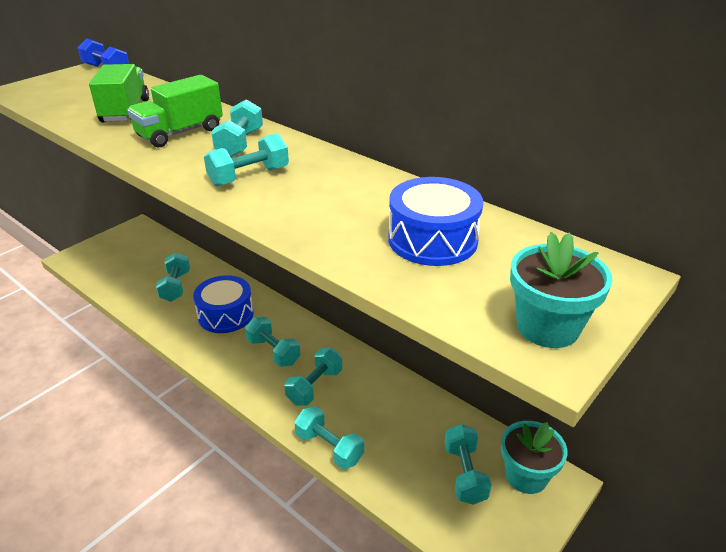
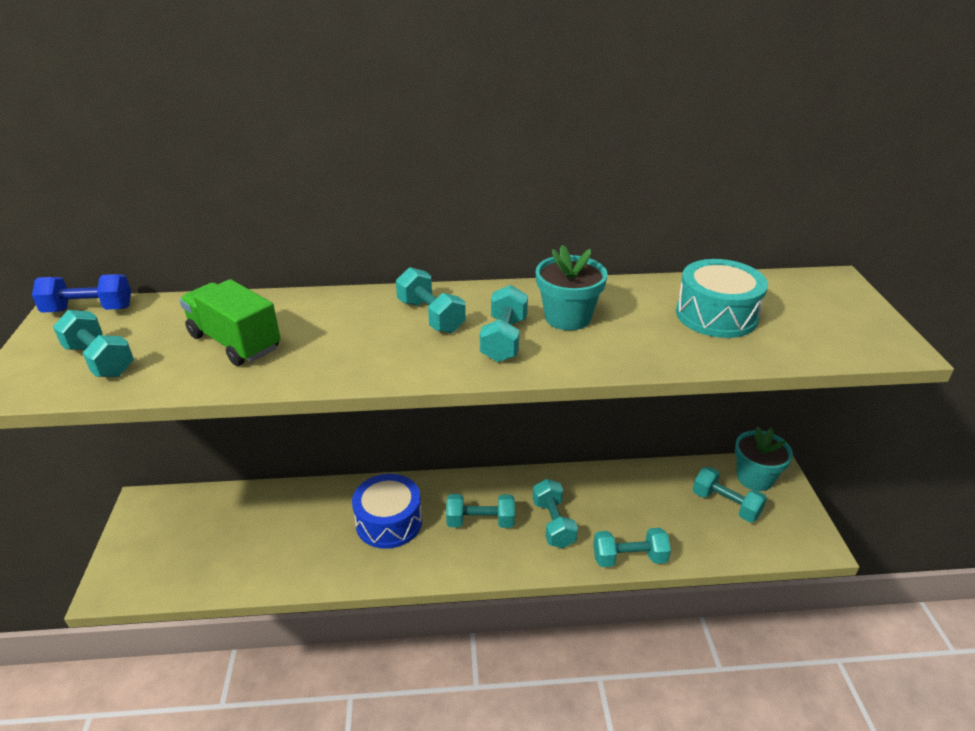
camera: 45 degrees left, 0 degrees up
green truck [127,75,223,148] -> none
turquoise dumbbell [156,252,190,302] -> turquoise dumbbell moved to [53,310,134,377]
blue drum [388,177,483,266] -> turquoise drum [676,259,768,338]
turquoise flower pot [510,232,612,348] -> turquoise flower pot moved to [536,245,607,331]

